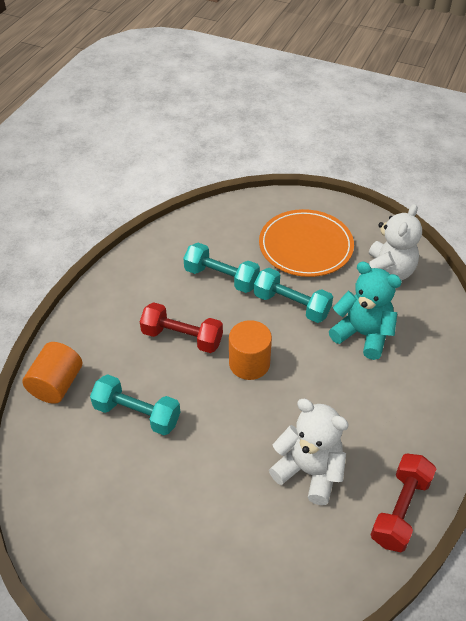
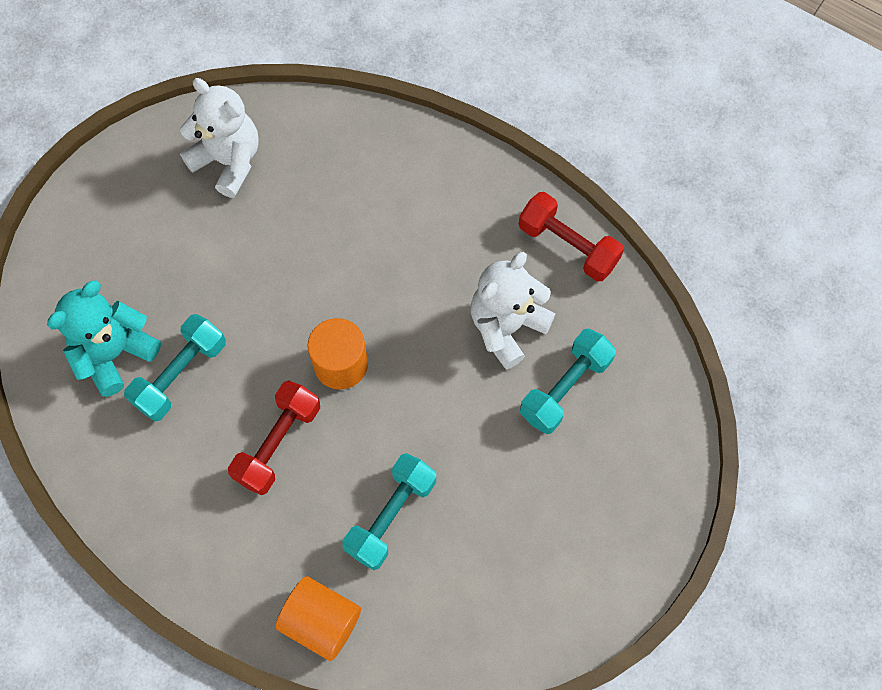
camera: 80 degrees left, 20 degrees up
turquoise dumbbell [254,268,333,323] -> turquoise dumbbell moved to [520,328,616,434]
orange plate [259,209,354,277] -> none
turquoise teddy bear [329,261,402,360] -> turquoise teddy bear moved to [47,280,161,397]

